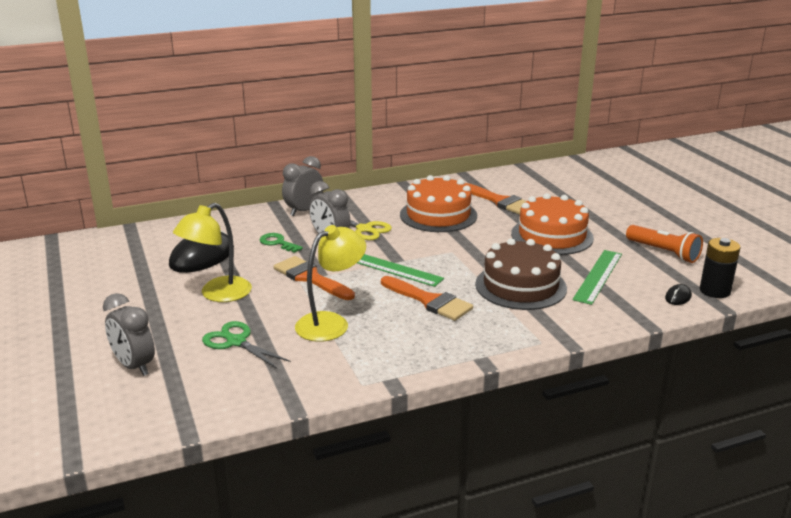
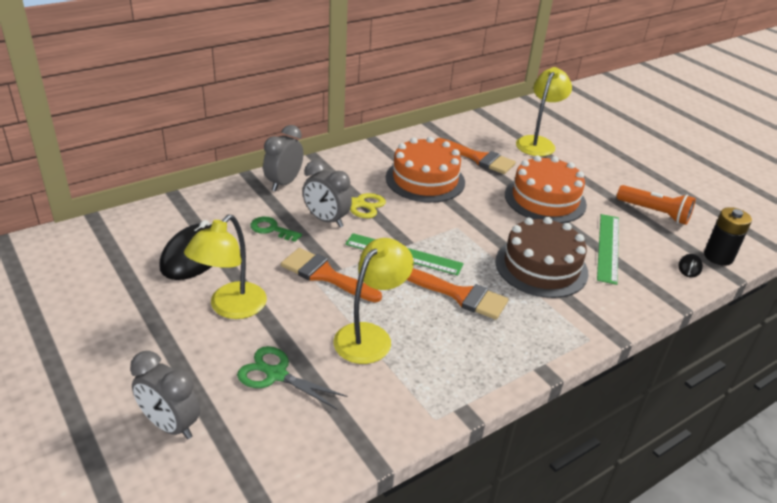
camera: 15 degrees left, 10 degrees up
none -> yellow lamp [516,67,572,156]

